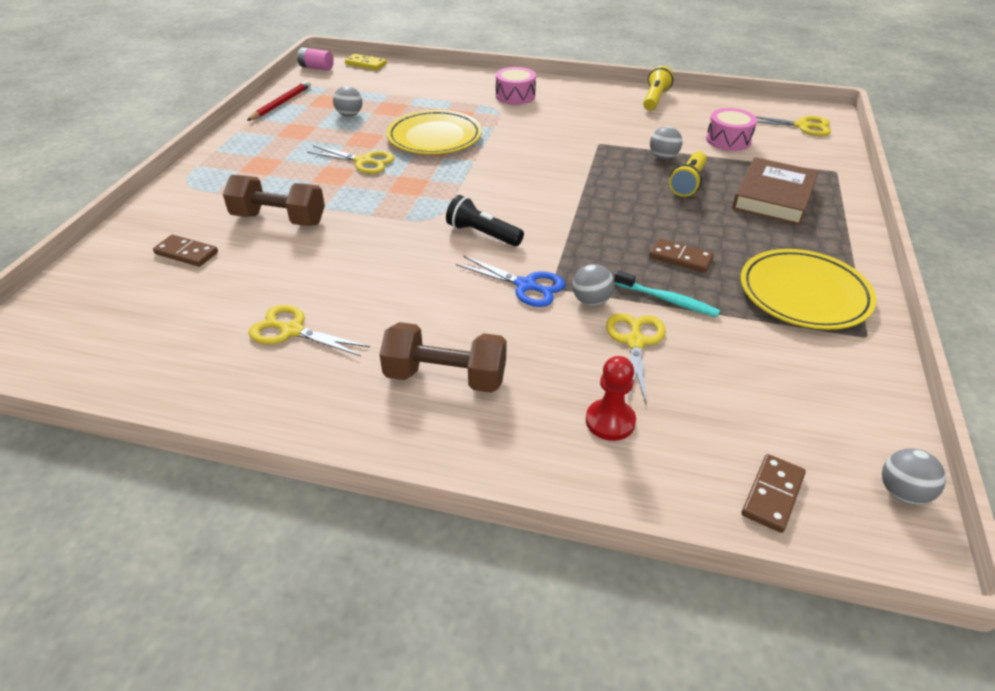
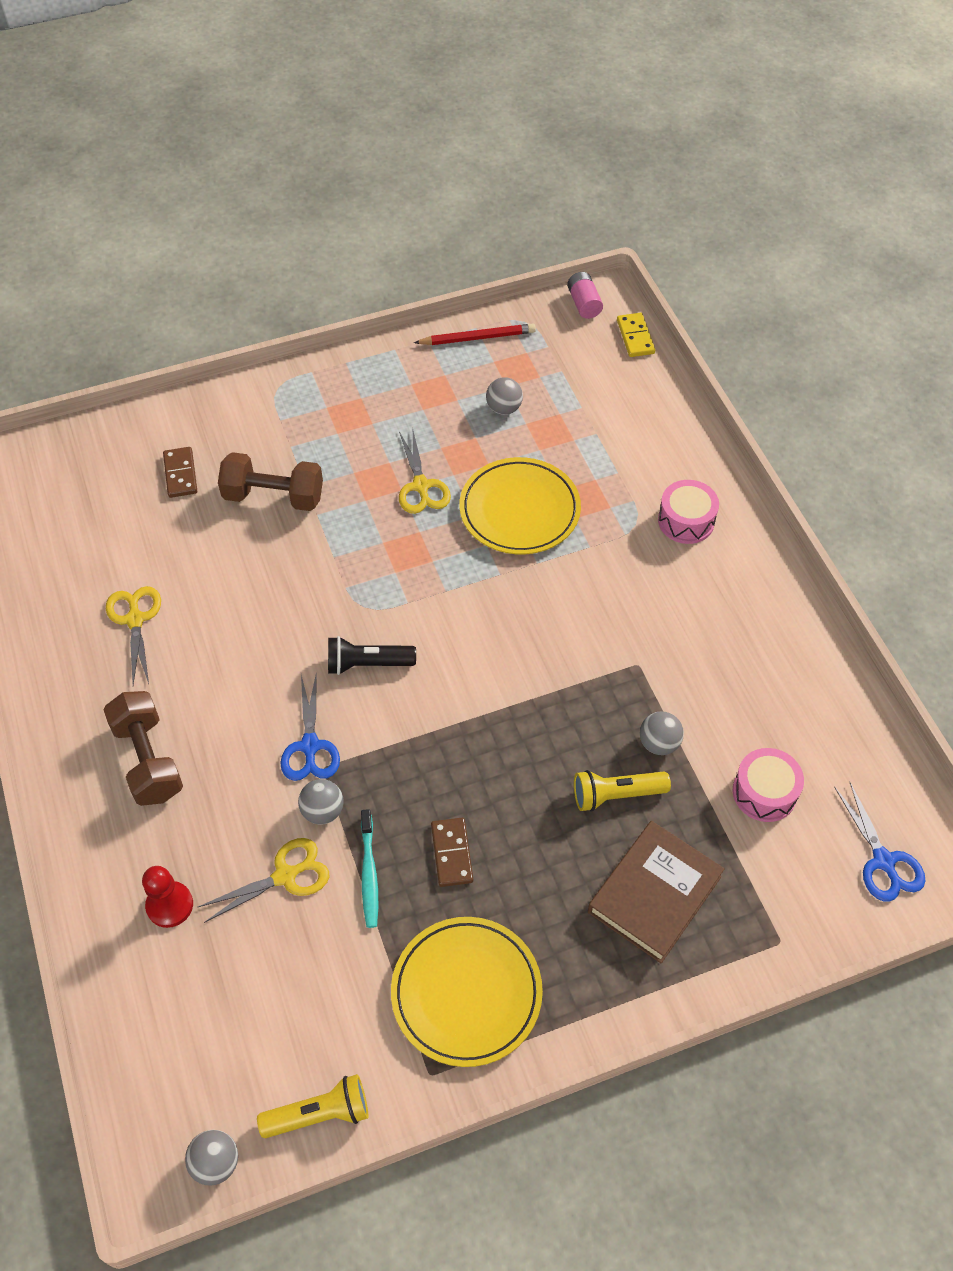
camera: 55 degrees right, 15 degrees up
brown dumbbell [223,175,325,226] -> brown dumbbell turned 60 degrees counterclockwise [218,452,323,511]
black flashlight [446,195,524,246] -> black flashlight turned 90 degrees counterclockwise [328,636,416,675]
yellow flashlight [643,66,673,110] -> yellow flashlight moved to [257,1074,369,1138]
brown book [732,157,819,225] -> brown book turned 45 degrees counterclockwise [588,821,725,963]
brown domino [742,454,806,533] -> none
yellow scissors [756,116,831,136] -> blue scissors [834,781,925,902]

